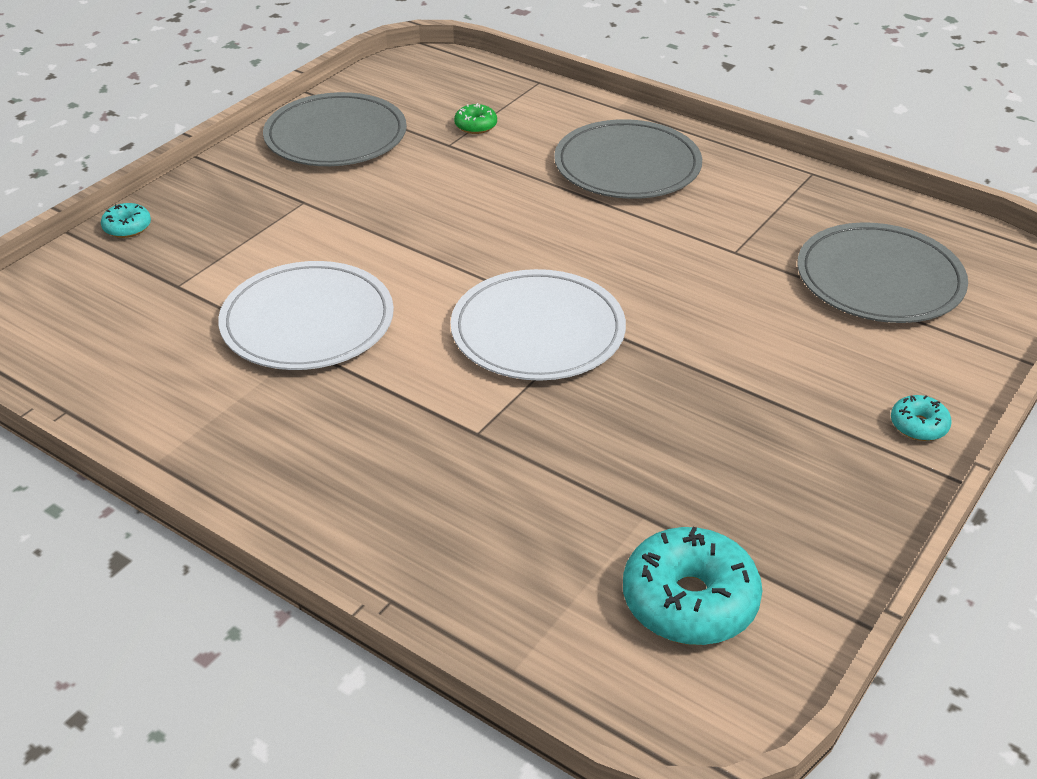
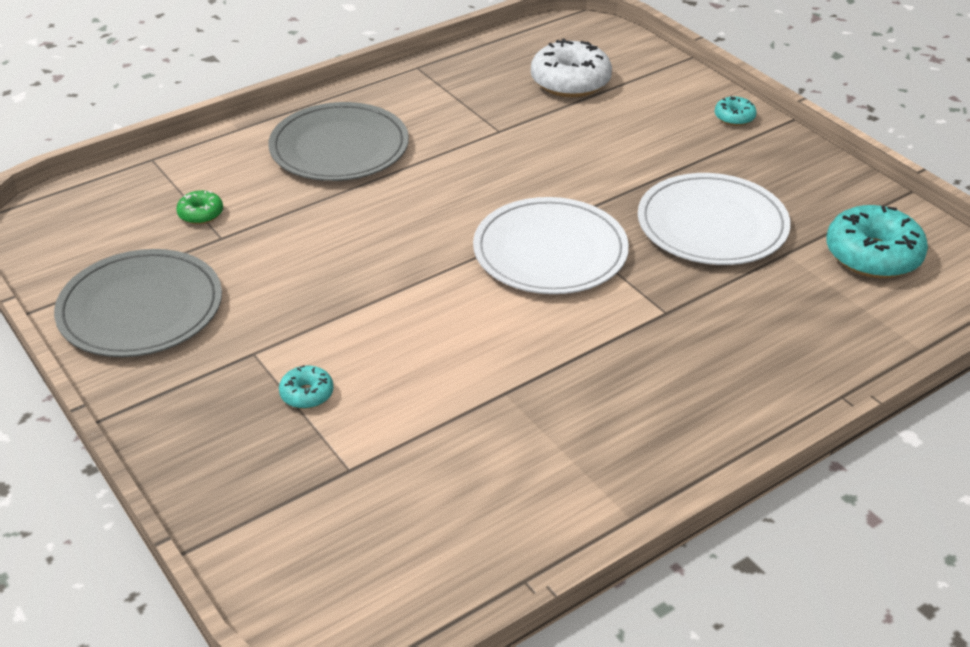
camera: 70 degrees left, 0 degrees up
turquoise donut [101,203,151,238] -> turquoise donut moved to [279,365,334,409]
white plate [218,261,394,370] -> white plate moved to [638,173,791,265]
grey plate [797,222,968,323] -> white donut [531,38,612,97]

